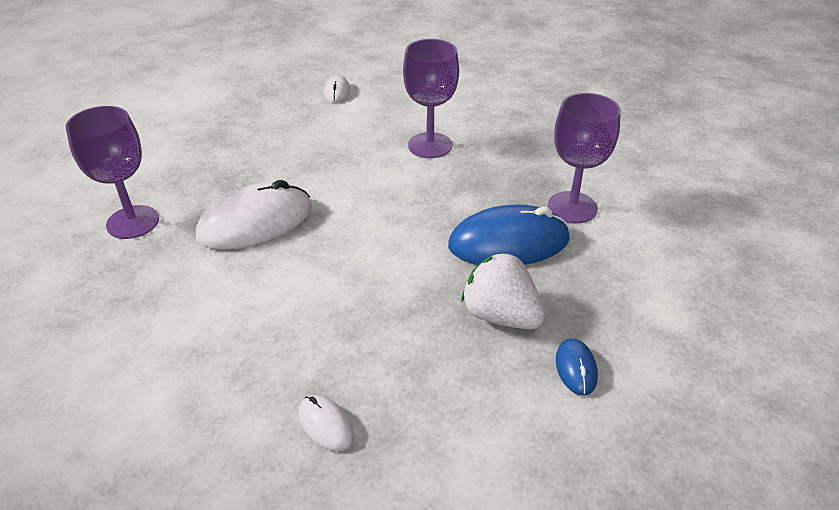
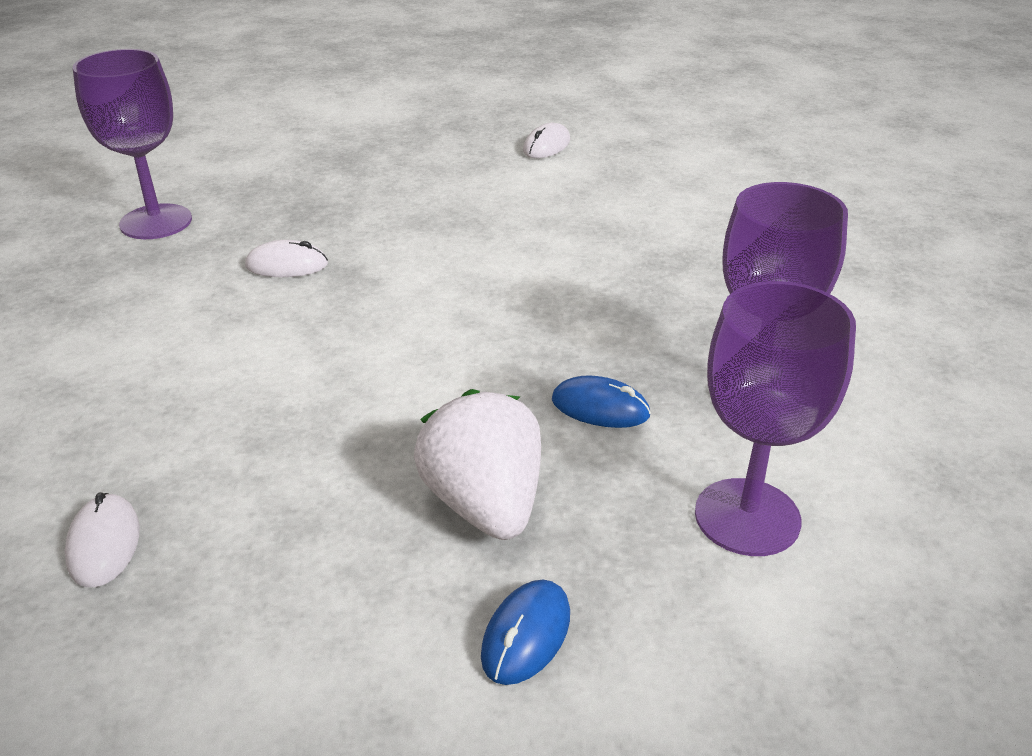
camera: 30 degrees right, 5 degrees down
white mouse [196,180,312,249] -> white mouse [245,240,328,277], size x0.47
purple goblet [403,39,459,158] -> purple goblet moved to [695,281,856,556]
blue mouse [448,205,570,265] -> blue mouse [552,375,651,428], size x0.47

